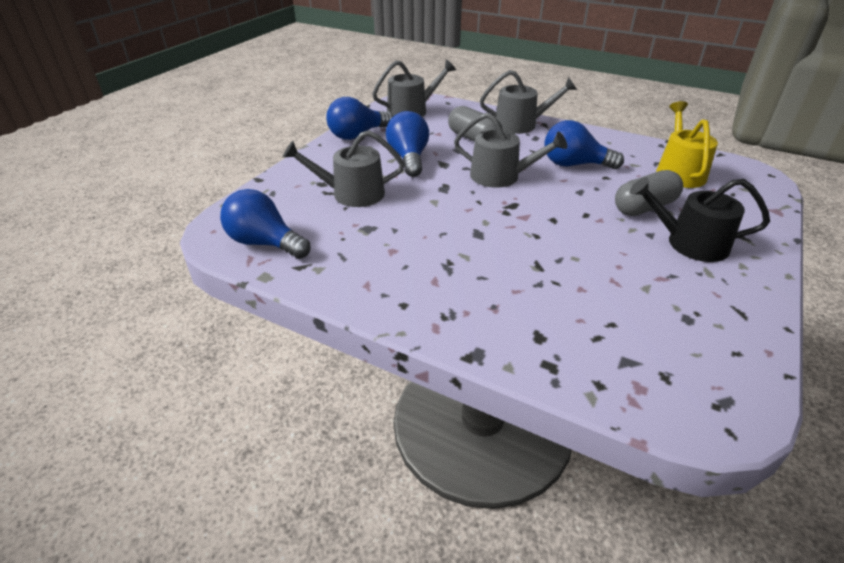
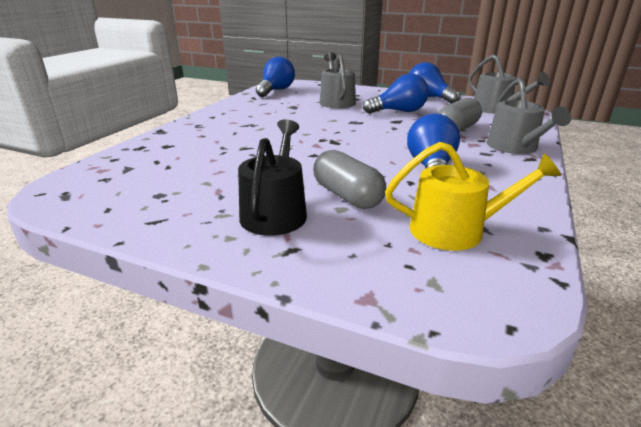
camera: 85 degrees right, 10 degrees down
grey watering can [454,113,567,188] -> none

